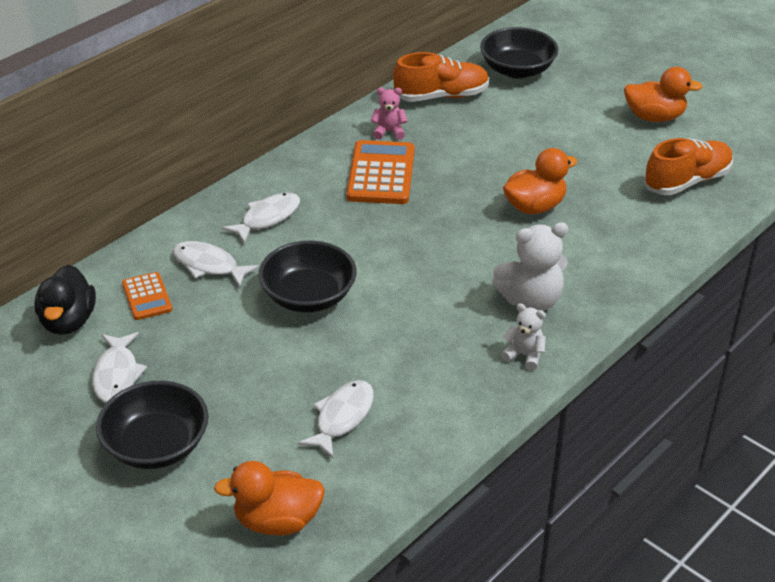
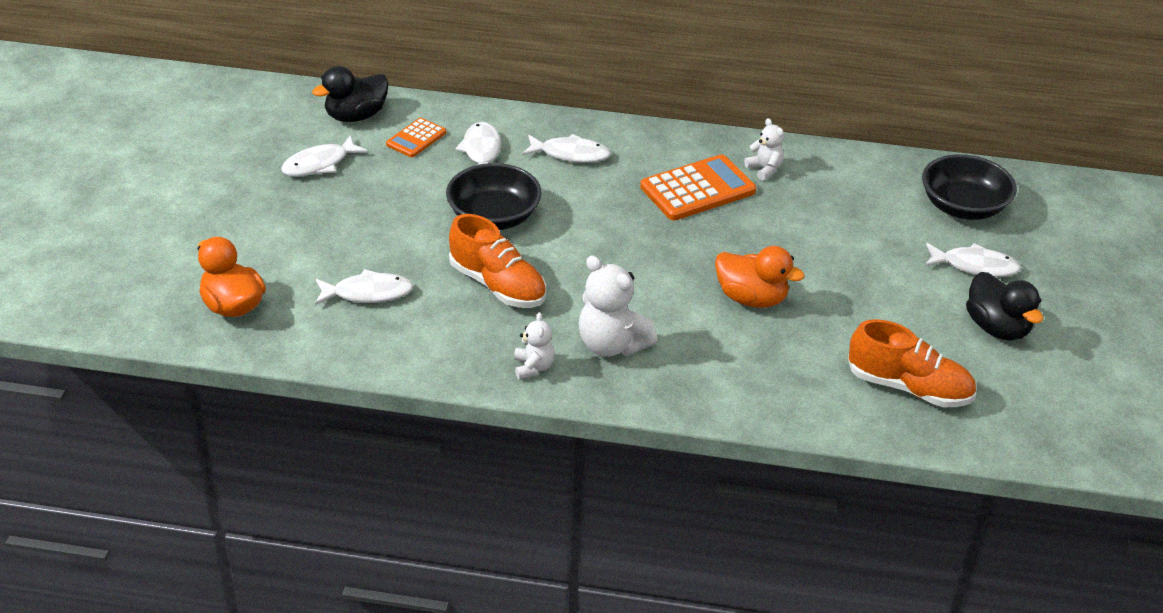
camera: 55 degrees right, 0 degrees up
black bowl [96,381,209,469] -> none
pink teddy bear [371,88,408,140] -> white teddy bear [744,118,784,180]
orange shoe [393,52,489,102] -> orange shoe moved to [449,214,546,308]
orange duck [624,67,703,122] -> black duck [966,272,1043,341]
none -> white fish [925,243,1021,277]

